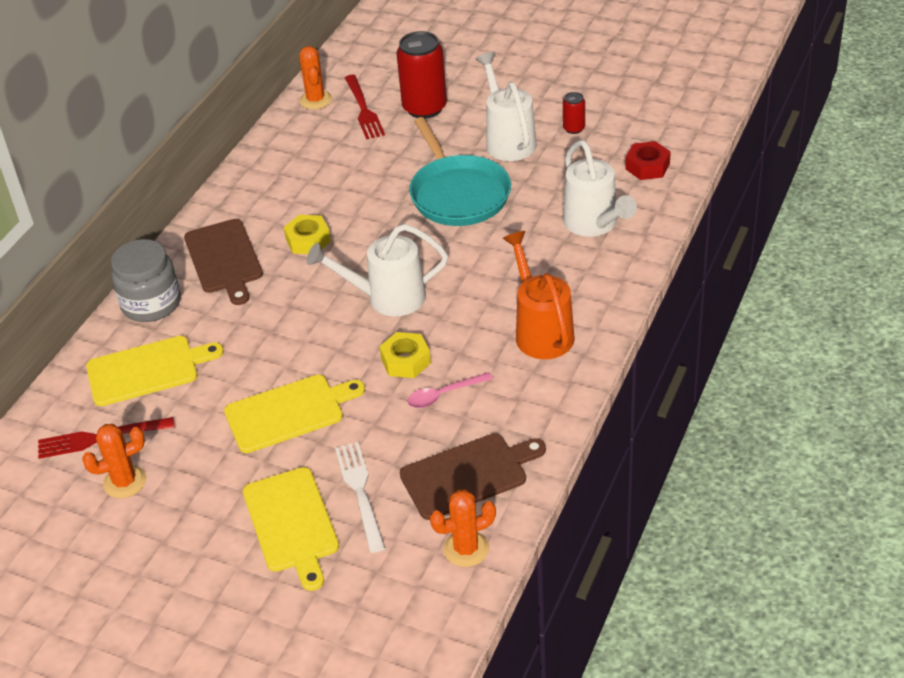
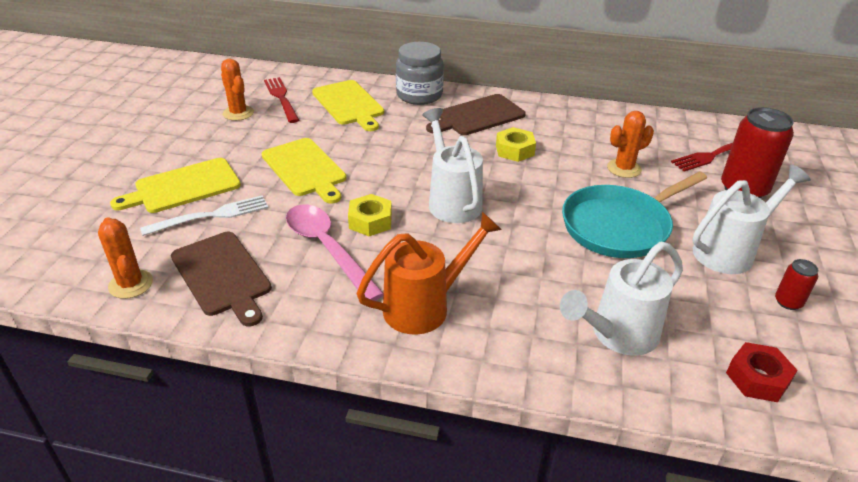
camera: 75 degrees right, 5 degrees down
orange cactus [299,46,332,110] -> orange cactus moved to [607,111,654,178]
pink spoon [407,372,493,408] -> pink spoon [286,205,383,301], size x1.81

